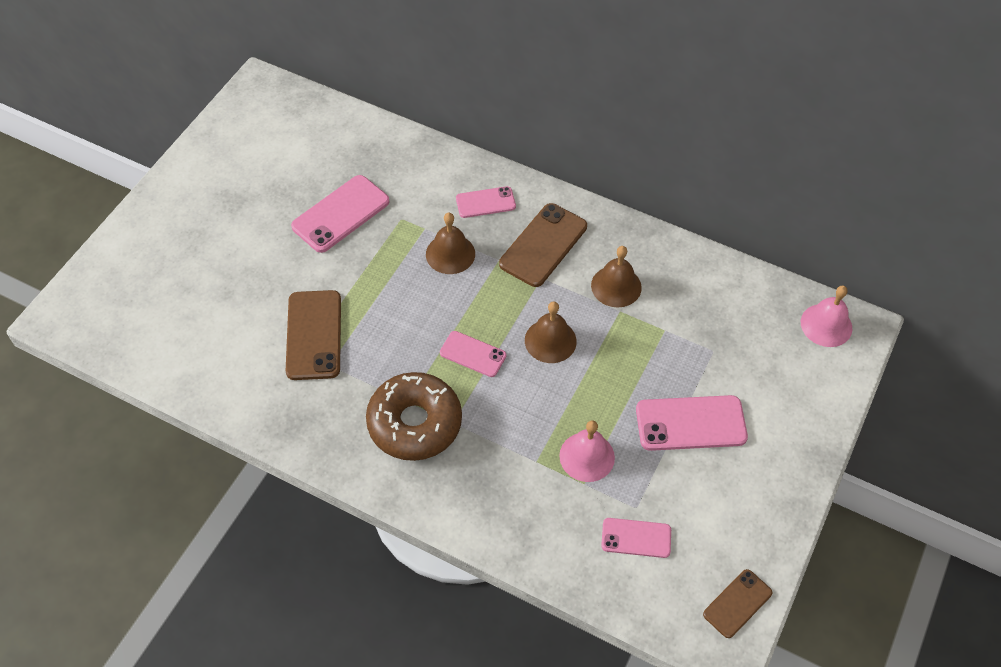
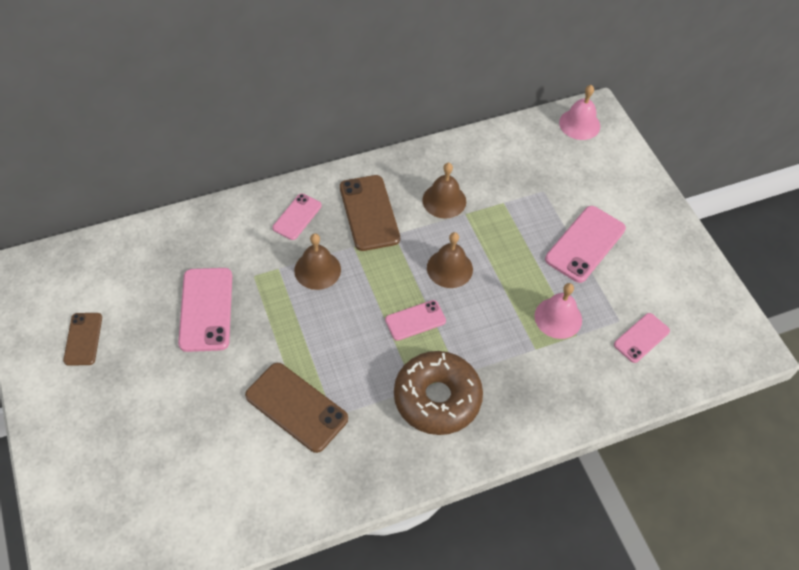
camera: 50 degrees left, 0 degrees up
brown phone [703,569,772,638] -> brown phone moved to [63,313,102,366]

